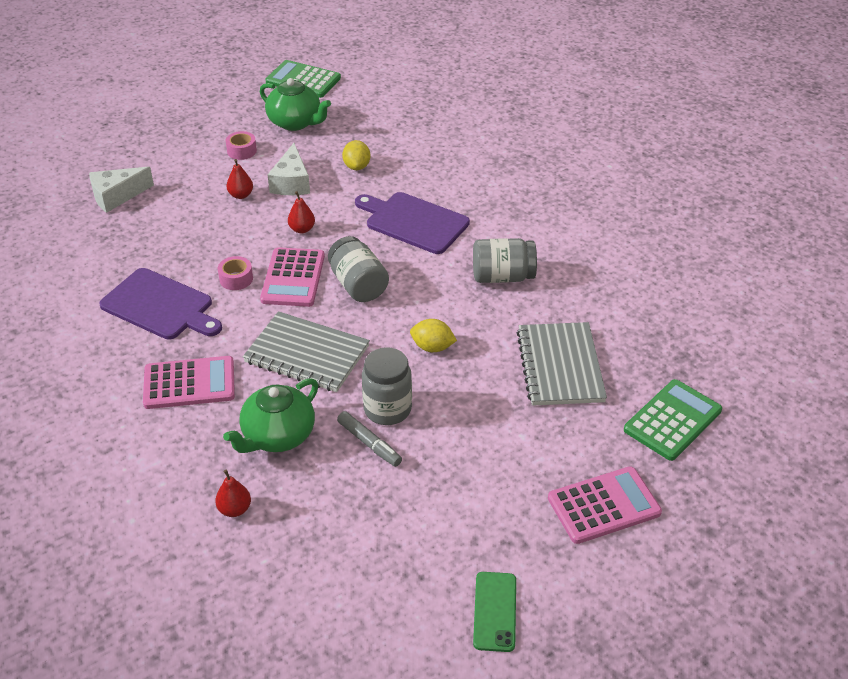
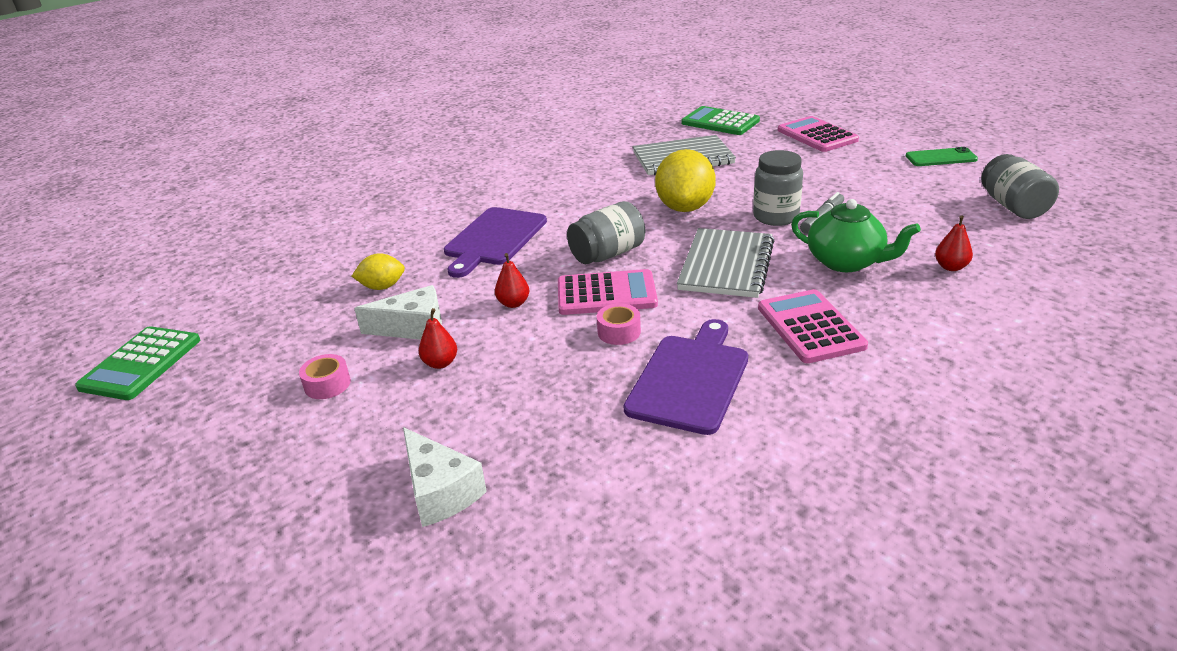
camera: 95 degrees left, 10 degrees down
green teapot [260,78,331,131] -> none
yellow lemon [410,319,457,352] -> yellow lemon [655,149,716,212], size x1.85
grey jar [473,238,537,283] -> grey jar moved to [981,154,1059,219]

